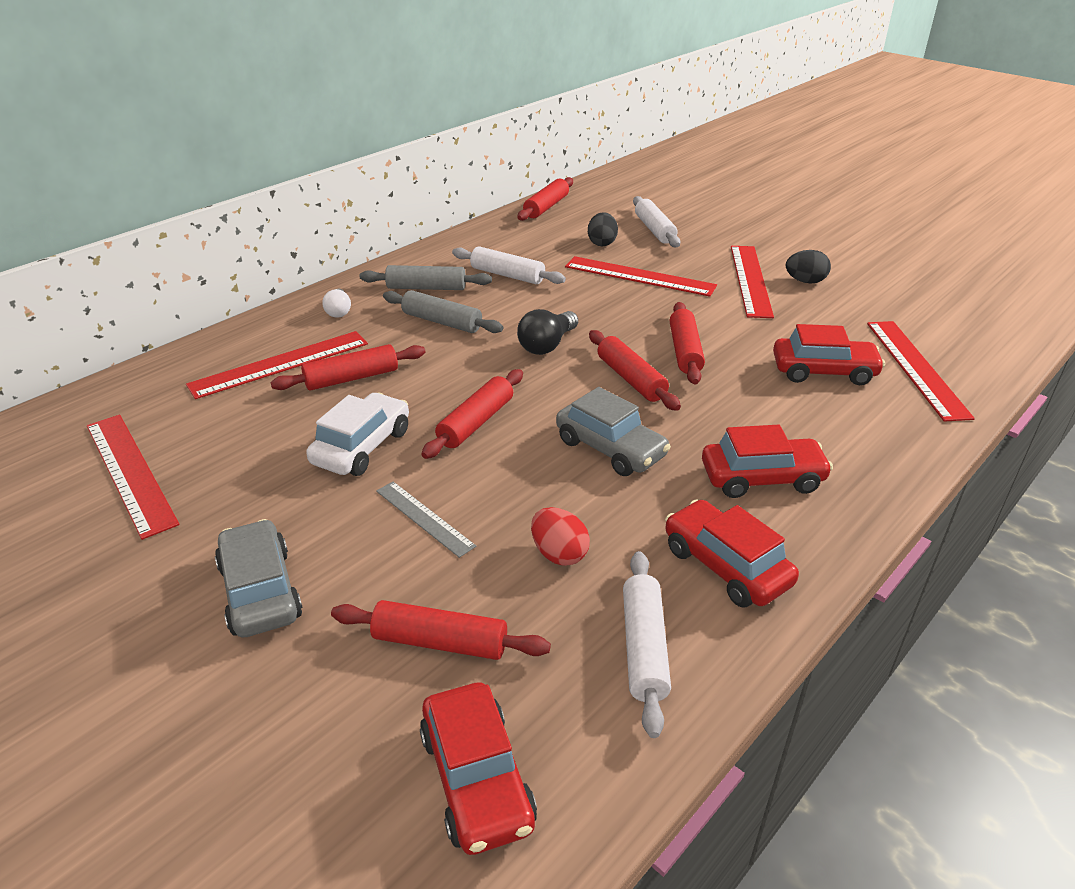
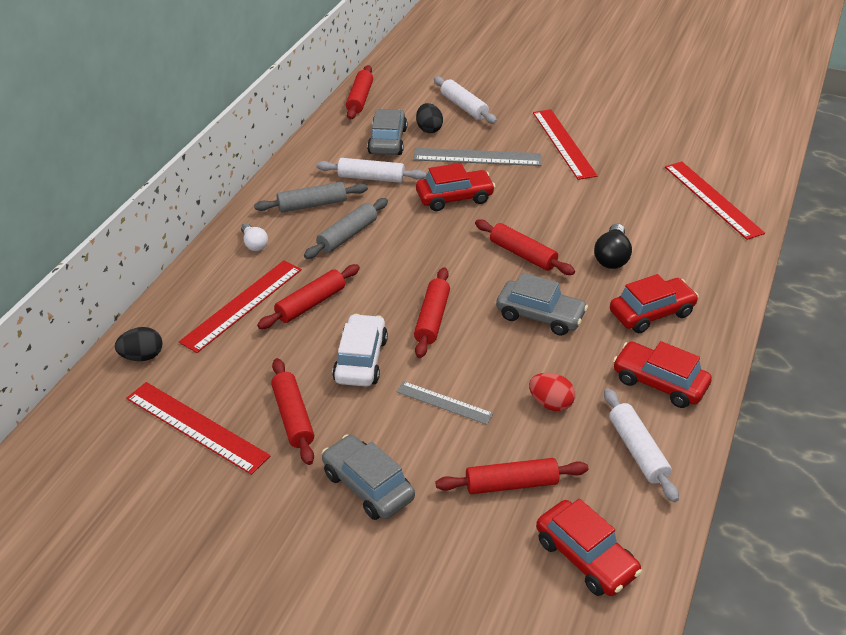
camera: 20 degrees left, 5 degrees up
grey rolling pin [383,290,503,333] -> grey rolling pin turned 60 degrees counterclockwise [304,198,388,259]
black light bulb [517,309,578,355] -> black light bulb moved to [594,224,632,269]
red ruler [565,256,717,297] -> grey ruler [413,148,542,166]
red rolling pin [670,302,705,384] -> red rolling pin moved to [271,358,314,465]
red car [773,324,885,385] -> red car moved to [416,163,495,211]
black egg [786,250,831,284] -> black egg moved to [115,327,162,361]
none -> grey car [367,109,407,155]

